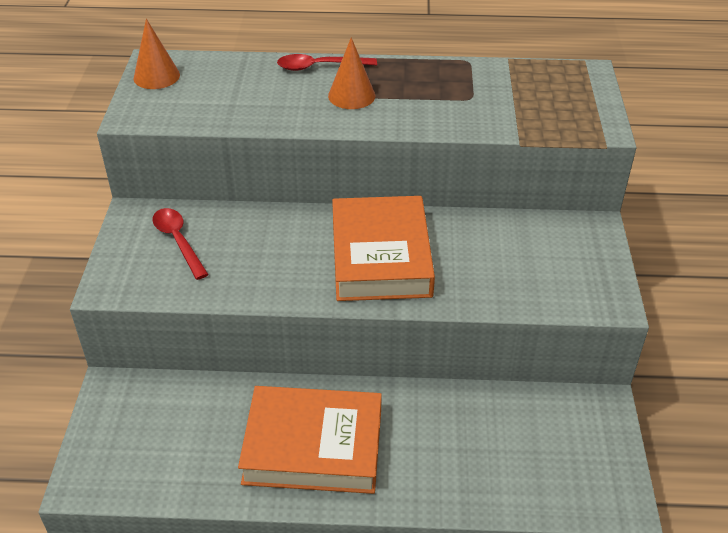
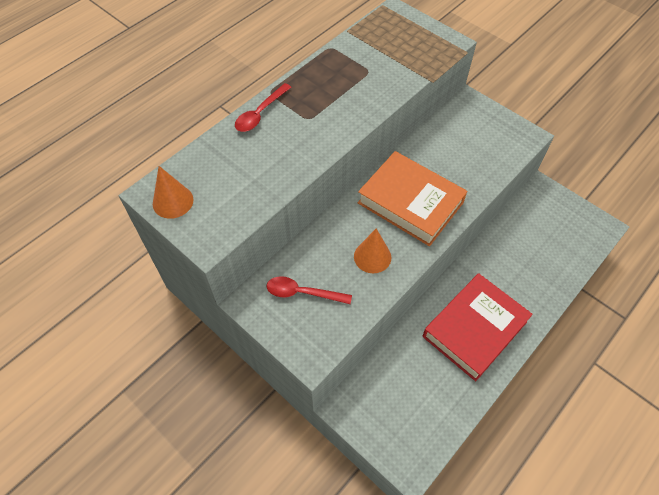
camera: 50 degrees left, 15 degrees up
orange book [238,386,382,494] -> red book [423,273,533,381]
orange cone [328,37,375,109] -> orange cone moved to [354,228,391,273]

